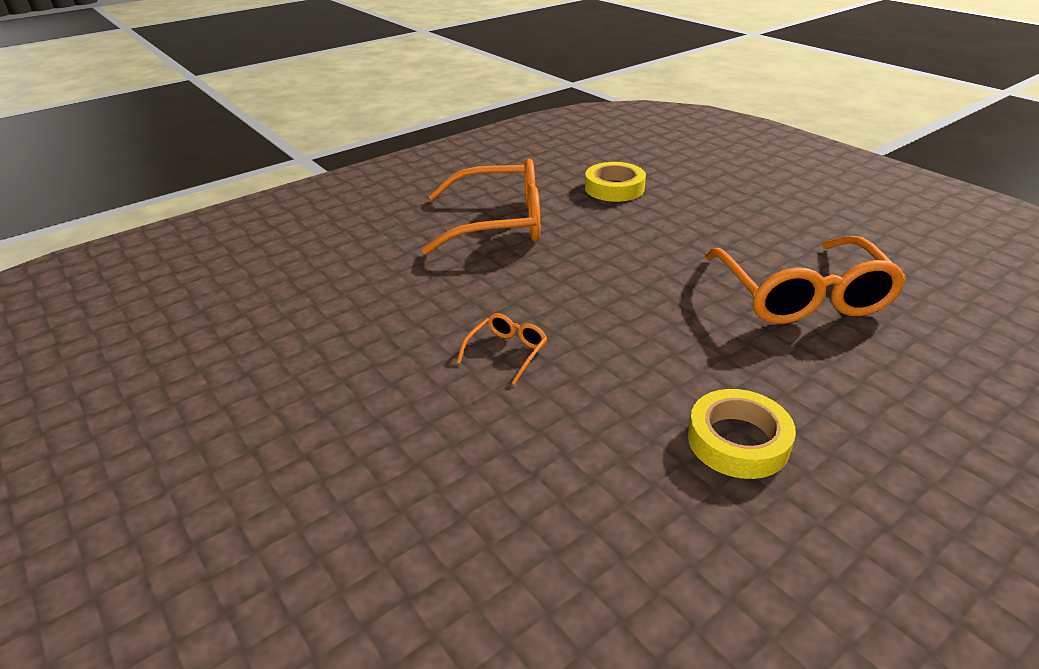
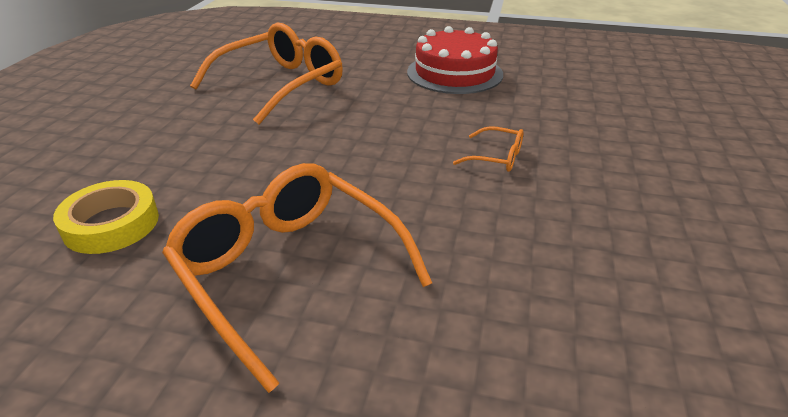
camera: 130 degrees left, 0 degrees up
orange glasses [457,313,547,385] -> orange glasses turned 150 degrees counterclockwise [453,126,523,172]
yellow tape [688,389,796,479] -> red cake [407,26,503,94]

